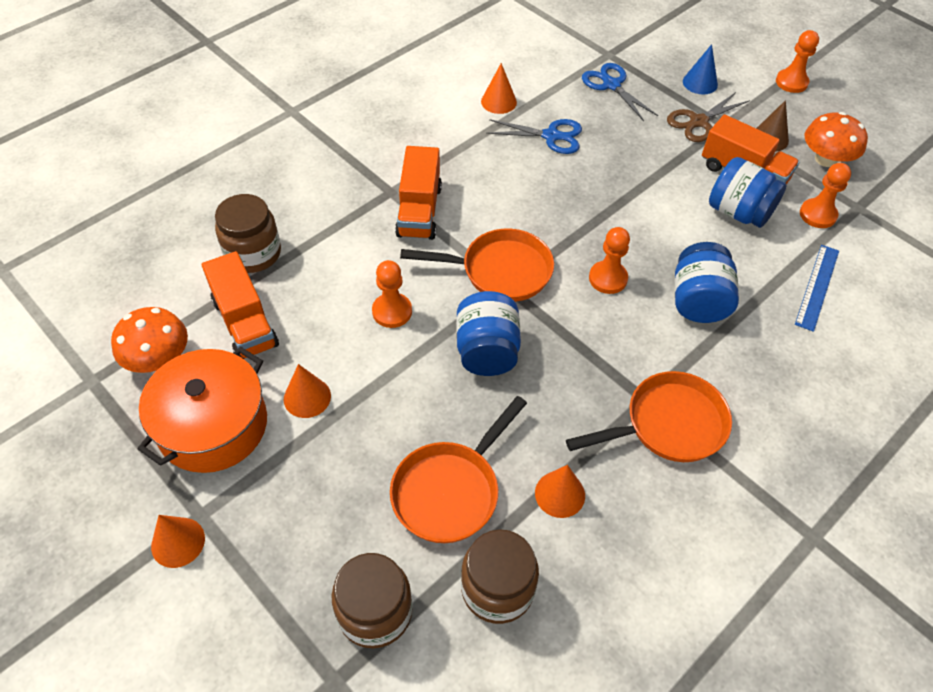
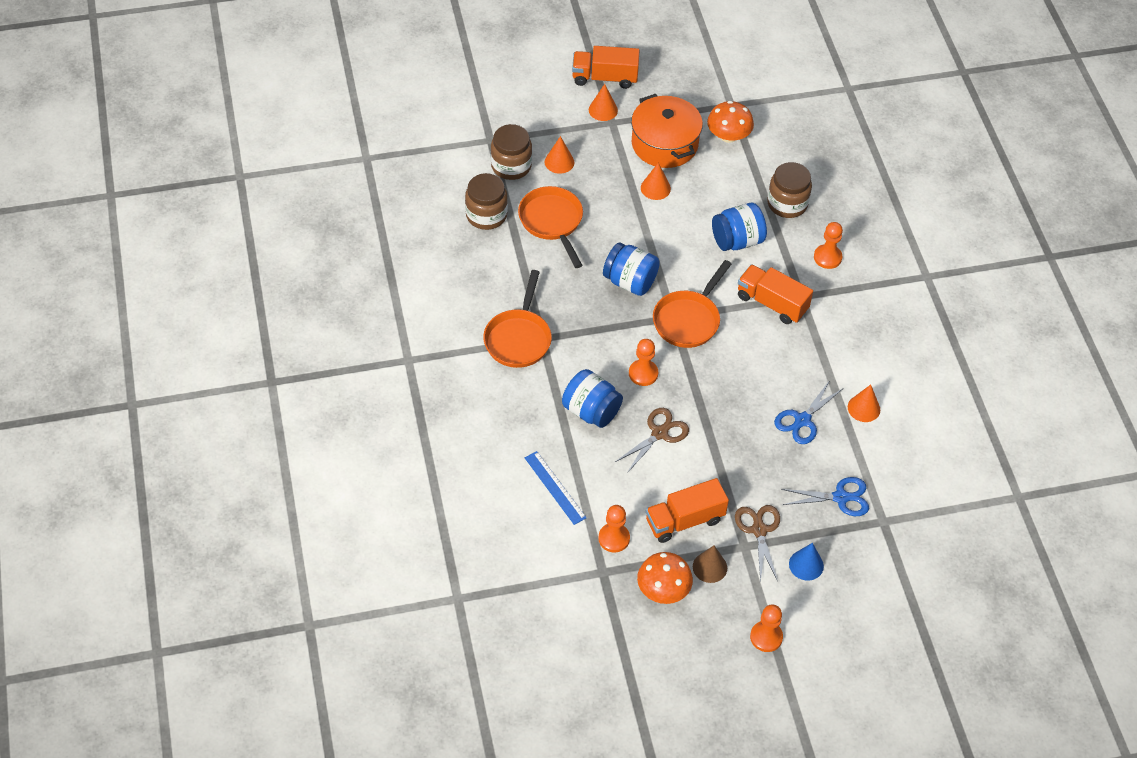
camera: 120 degrees right, 0 degrees up
orange truck [202,251,279,359] -> orange truck moved to [572,46,640,89]
orange pawn [372,260,412,328] -> orange pawn moved to [814,222,843,269]
orange cone [535,465,585,518] -> orange cone moved to [544,136,574,174]
blue jar [709,157,786,228] -> blue jar moved to [712,203,767,251]
none -> brown scissors [614,408,689,473]

